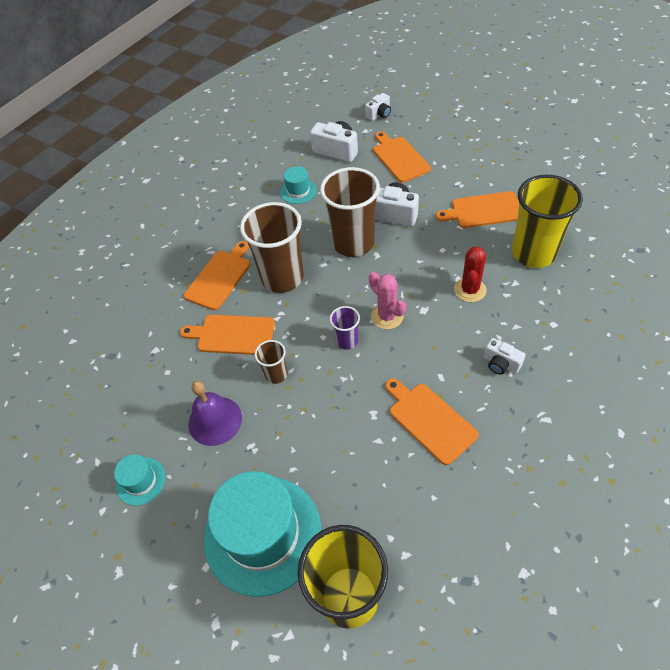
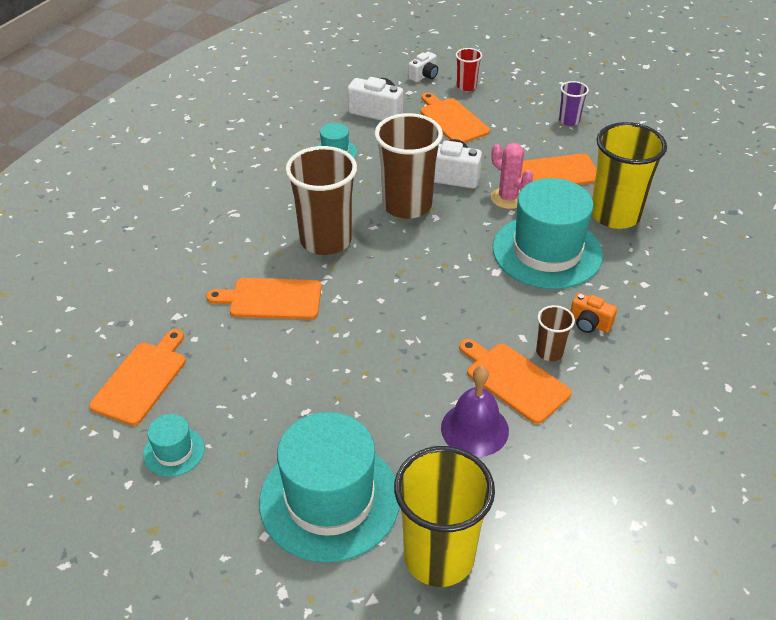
camera: 10 degrees left, 10 degrees down
orange cutting board [184,241,250,310] -> orange cutting board moved to [89,329,186,426]
purple bell [188,381,242,446] -> purple bell moved to [441,366,509,457]
brown cup [255,340,288,384] -> brown cup moved to [536,305,575,361]
purple cup [330,306,360,350] -> purple cup moved to [559,81,589,126]
pink cactus [369,272,406,330] -> pink cactus moved to [491,143,533,209]
red cactus [454,246,486,302] -> turquoise hat [493,178,603,289]
white camera [484,338,526,375] -> orange camera [571,293,617,333]
none -> red cup [456,48,482,91]

